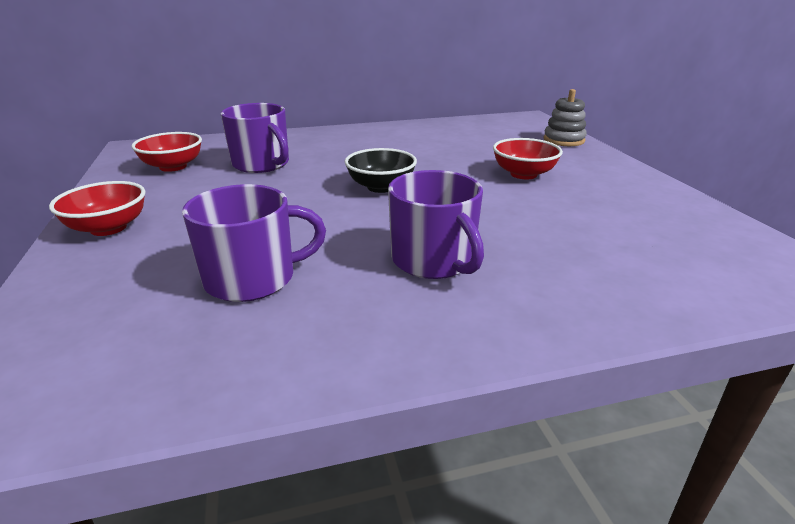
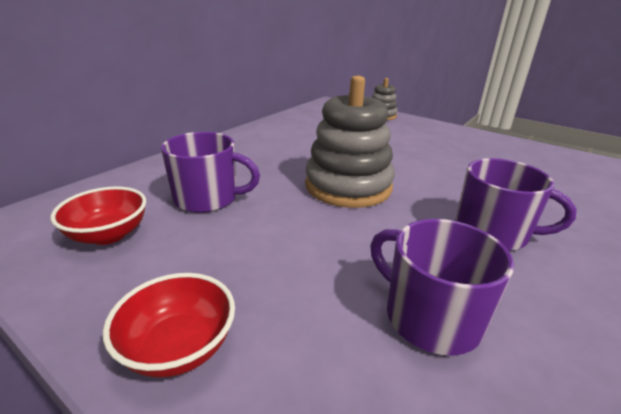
camera: 40 degrees left, 0 degrees up
purple mug [182,184,326,302] -> purple mug turned 75 degrees counterclockwise [370,219,514,356]
black bowl [345,148,417,193] -> grey stacking toy [305,76,395,208]
red bowl [493,138,563,179] -> none

